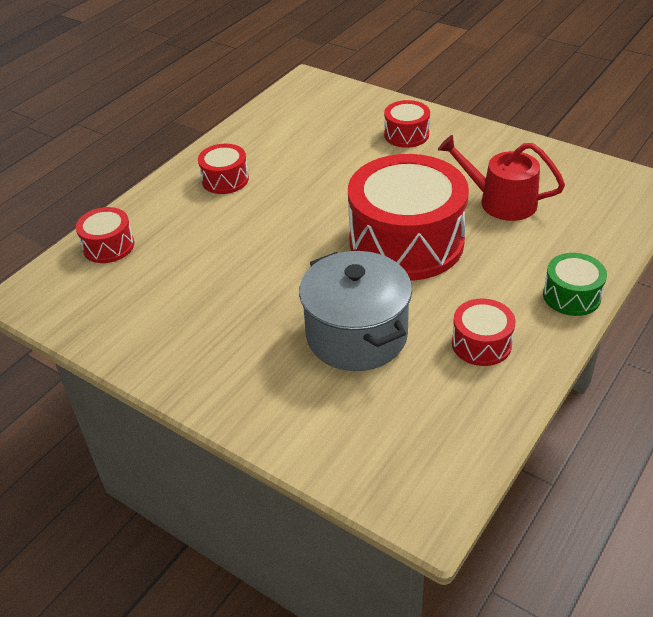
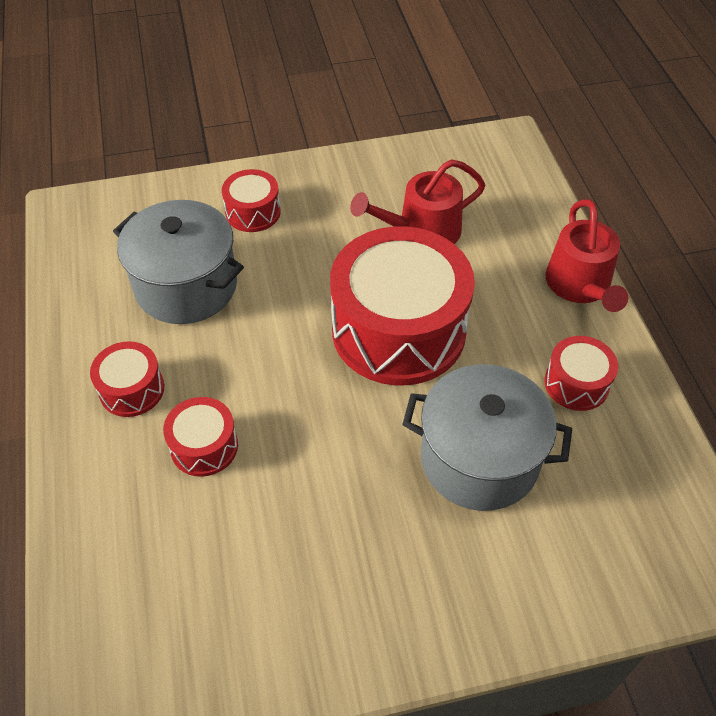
camera: 50 degrees left, 10 degrees up
red drum [76,207,134,263] -> red drum moved to [163,397,238,477]
green drum [543,253,607,316] -> red watering can [545,199,628,312]
none -> grey pot [113,200,244,324]

